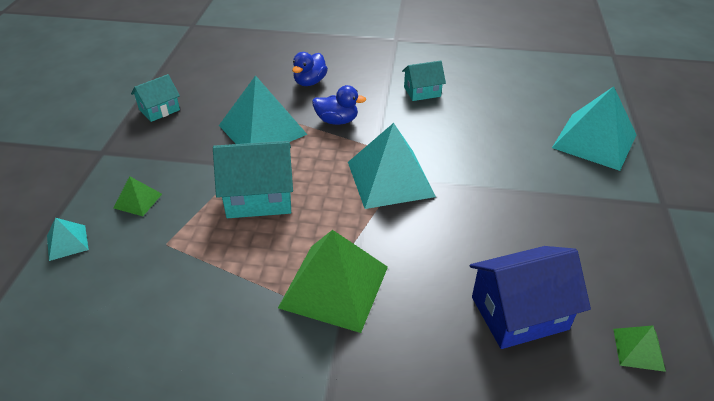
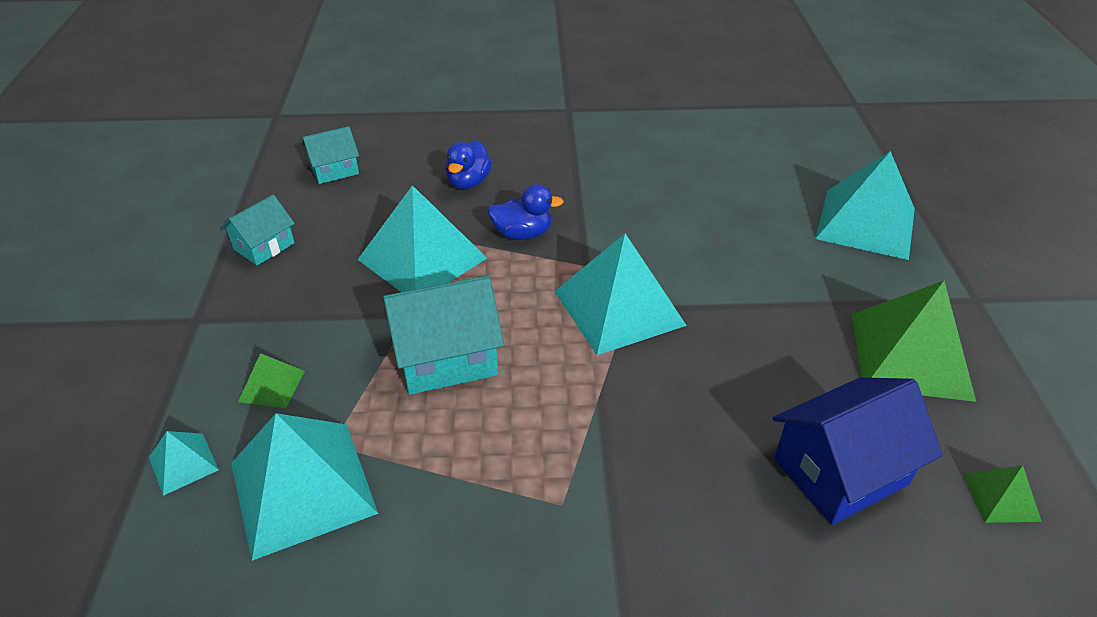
camera: 10 degrees left, 0 degrees up
green pyramid [278,230,388,333] -> green pyramid moved to [852,281,976,402]
turquoise house [402,61,446,101] -> turquoise house moved to [302,126,359,184]
none -> turquoise pyramid [231,413,378,561]

